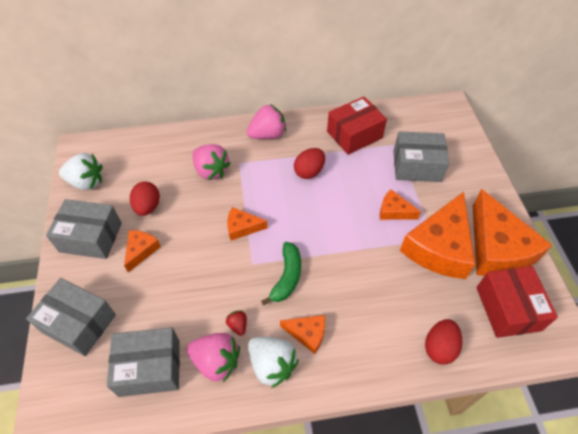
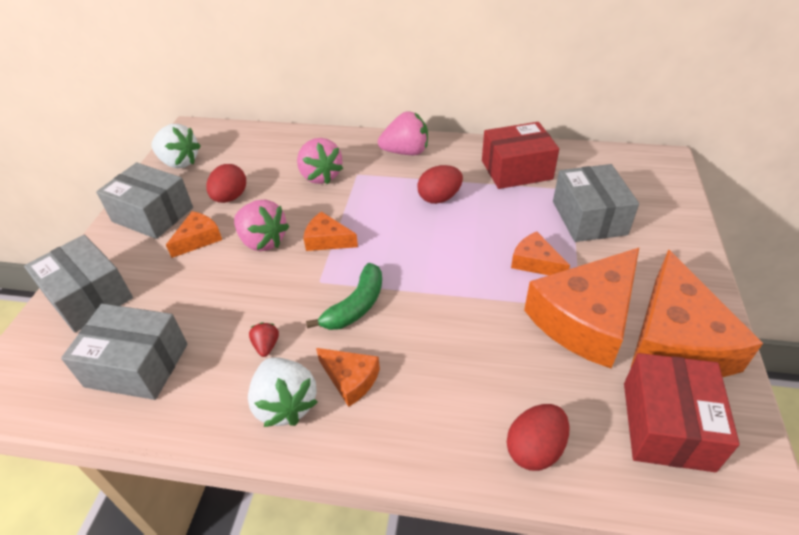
camera: 20 degrees right, 10 degrees down
pink strawberry [186,333,240,382] -> pink strawberry moved to [234,200,290,251]
grey box [393,131,449,182] -> grey box turned 60 degrees clockwise [553,164,639,242]

